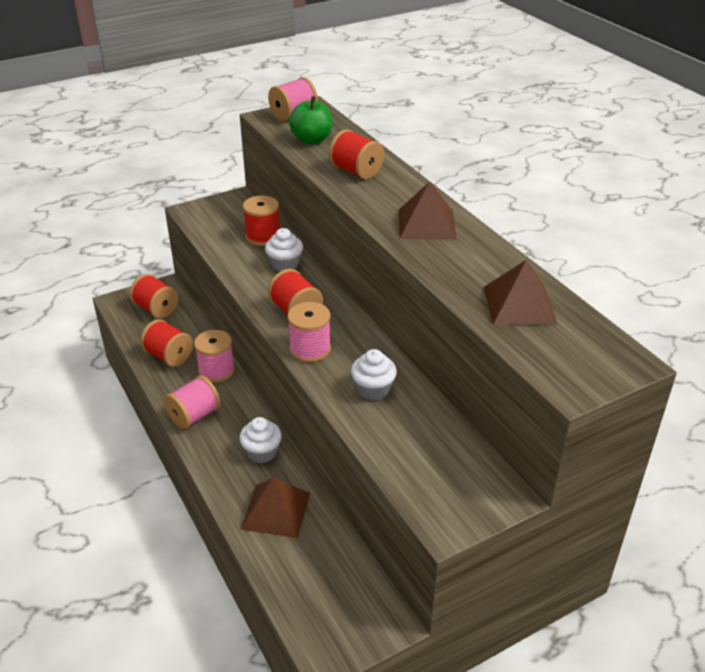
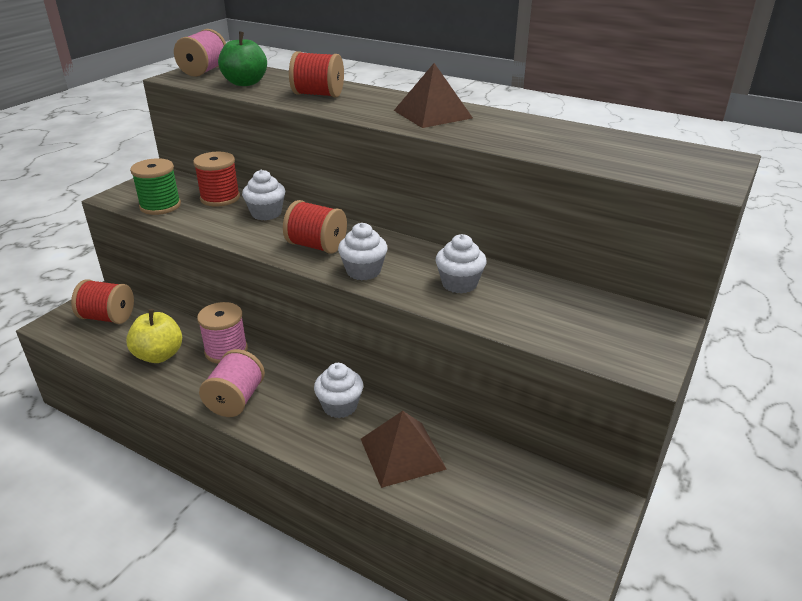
camera: 30 degrees left, 5 degrees down
red spool [140,319,193,367] -> yellow apple [126,309,182,363]
pink spool [287,302,331,363] -> white cupcake [338,223,388,280]
brown pyramid [483,259,558,325] -> none
none -> green spool [130,158,181,215]

